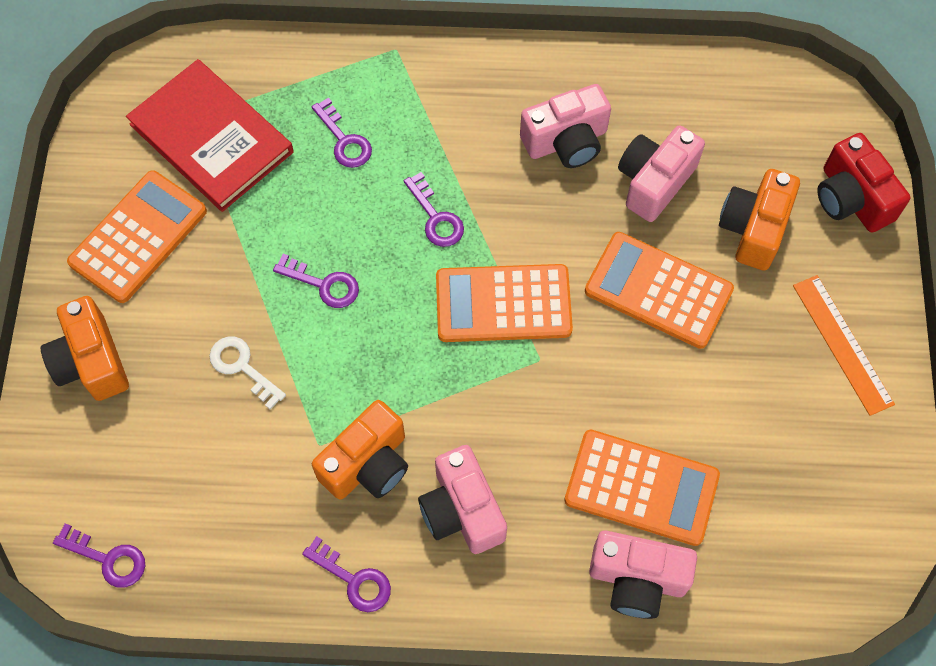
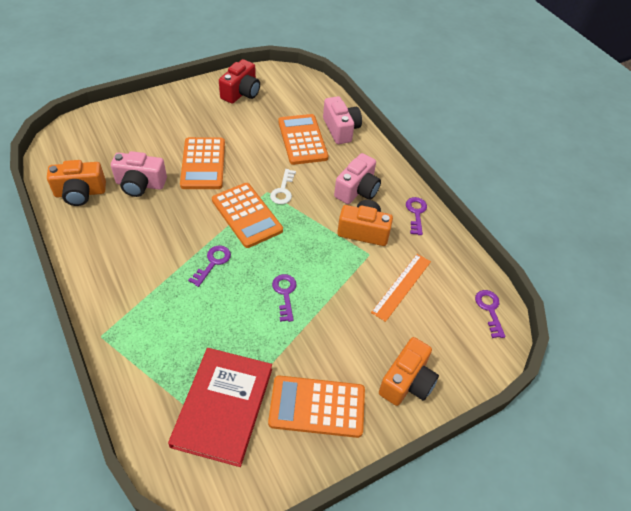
camera: 125 degrees left, 15 degrees down
white key [209,336,286,410] -> white key moved to [270,169,296,204]
purple key [312,98,372,168] -> none
pink camera [520,84,611,168] -> none
orange camera [719,169,800,271] -> orange camera moved to [47,160,106,206]
orange ruler [793,275,895,416] -> orange ruler moved to [371,254,431,322]
red camera [817,133,910,232] -> red camera moved to [219,59,260,104]

